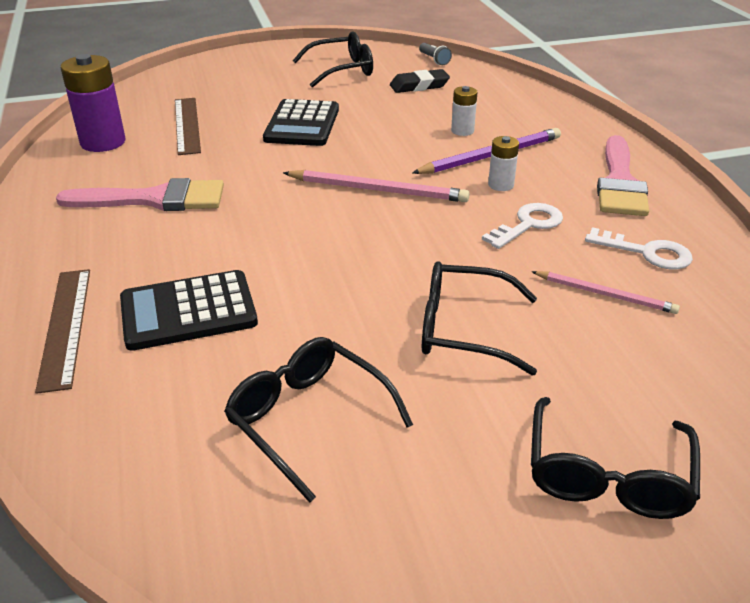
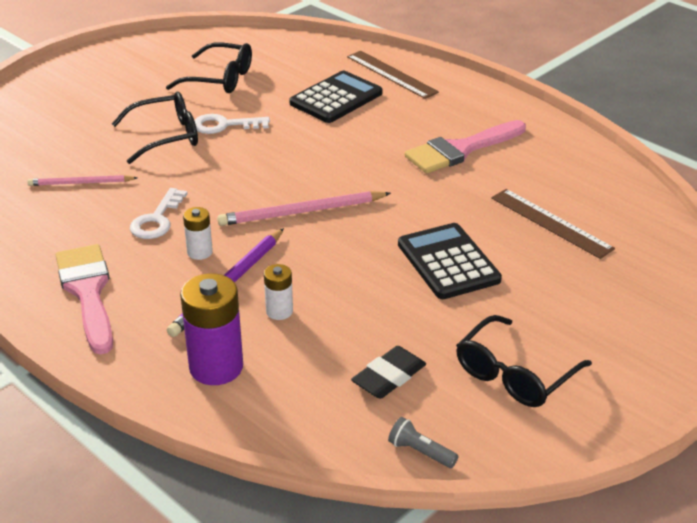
camera: 150 degrees right, 0 degrees up
purple battery [61,54,125,152] -> purple battery moved to [180,273,243,385]
black glasses [531,397,700,519] -> none
white key [585,227,693,270] -> white key moved to [194,114,270,134]

